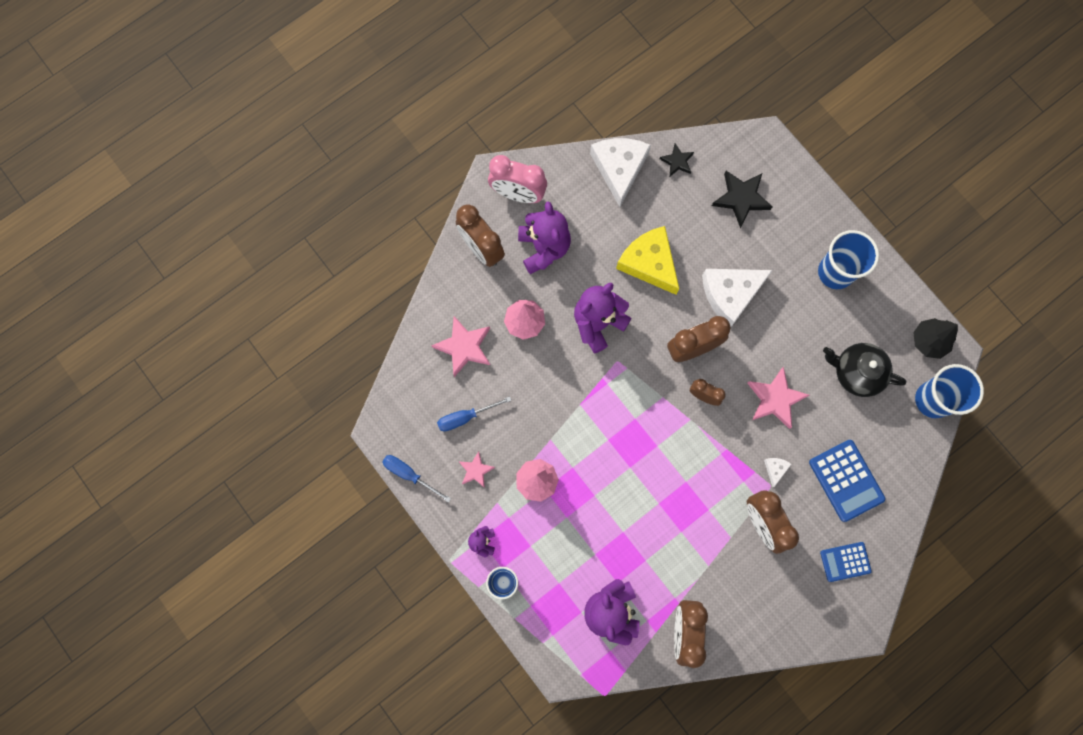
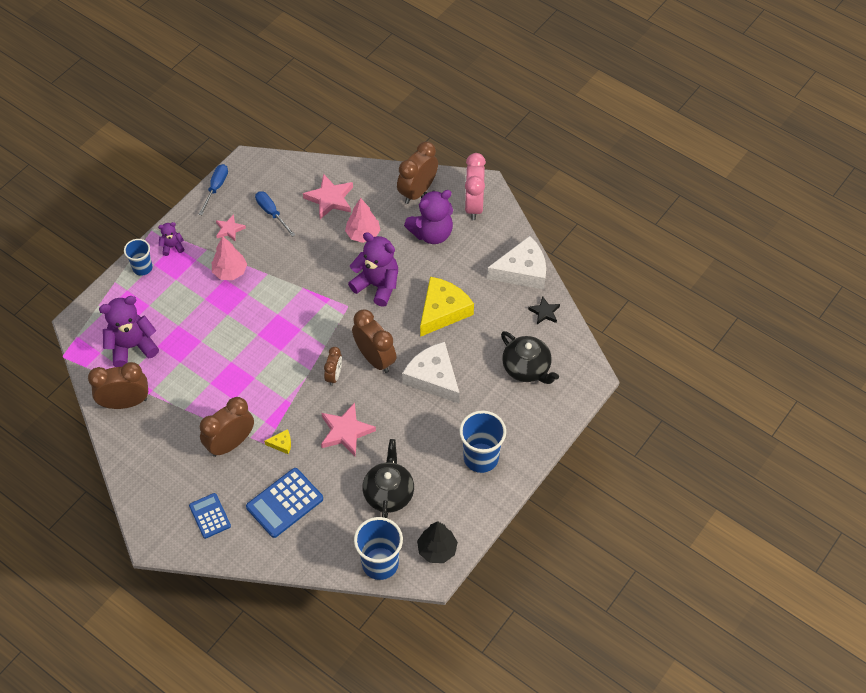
camera: 75 degrees right, 20 degrees down
black star [712,171,773,228] -> black teapot [501,331,559,384]
white cheese [764,458,791,487] -> yellow cheese [264,429,291,454]

